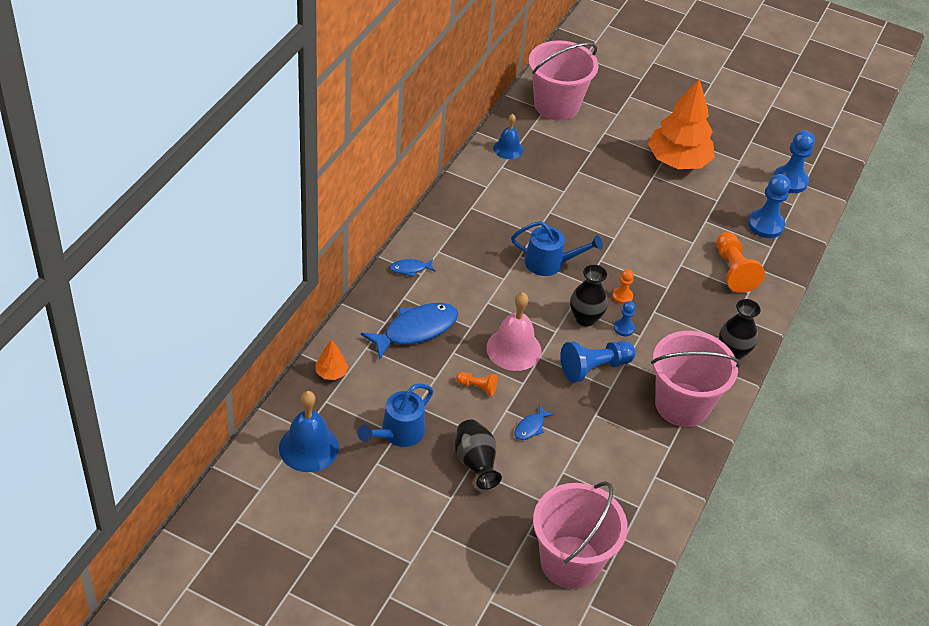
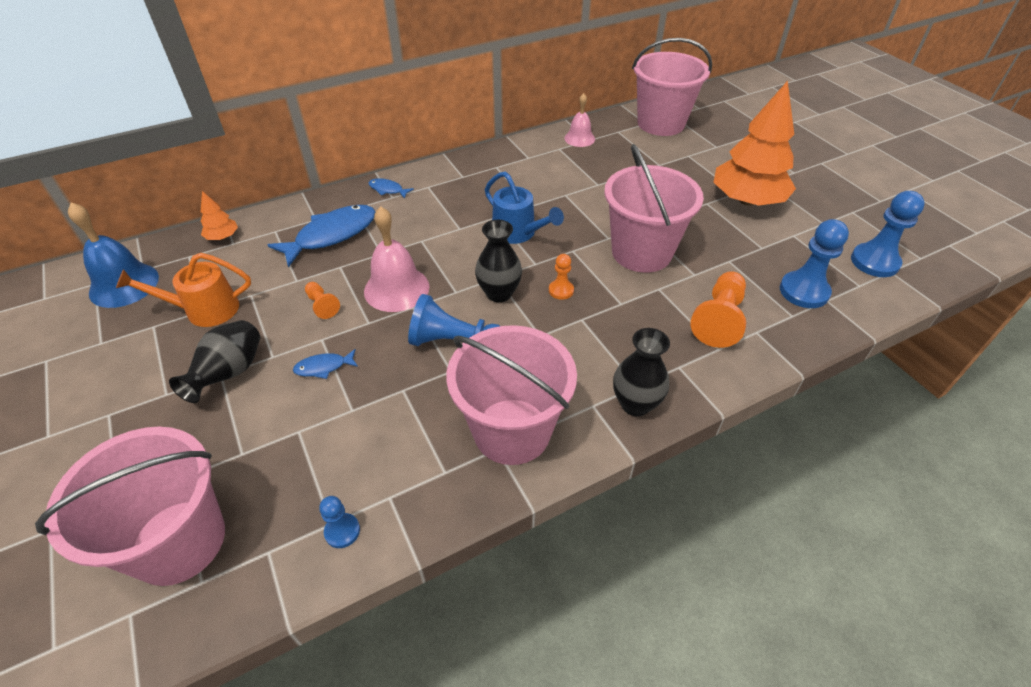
camera: 40 degrees right, 0 degrees up
blue watering can [357,383,433,447] -> orange watering can [116,253,251,327]
blue fish [361,303,458,360] -> blue fish turned 45 degrees counterclockwise [268,205,375,267]
blue bell [493,114,523,159] -> pink bell [564,93,595,147]
blue pawn [614,301,636,336] -> blue pawn moved to [319,496,360,548]
none -> pink bucket [604,144,704,273]

